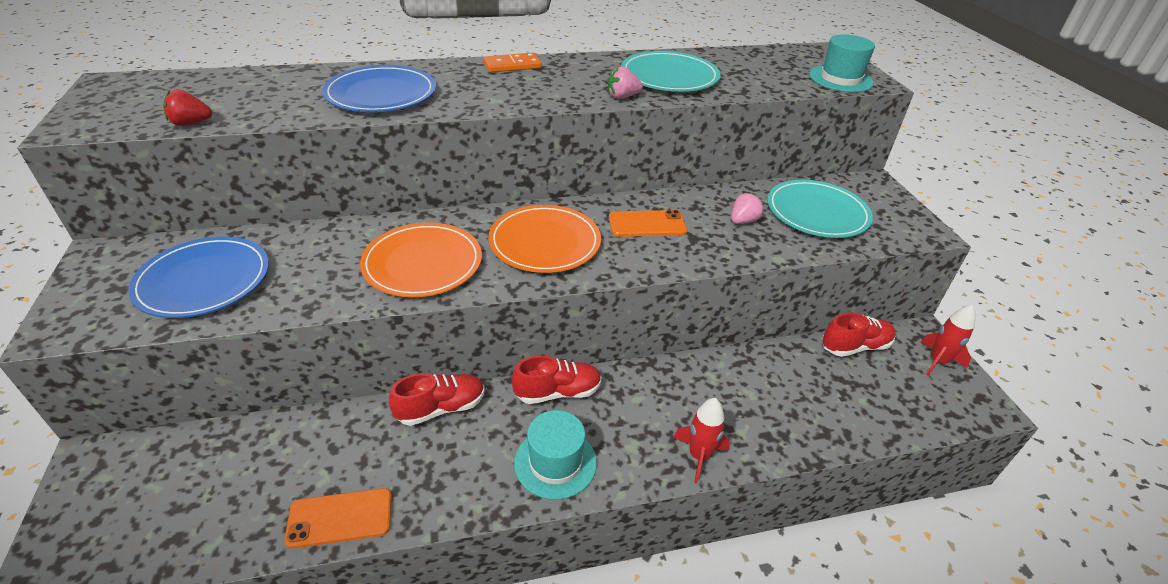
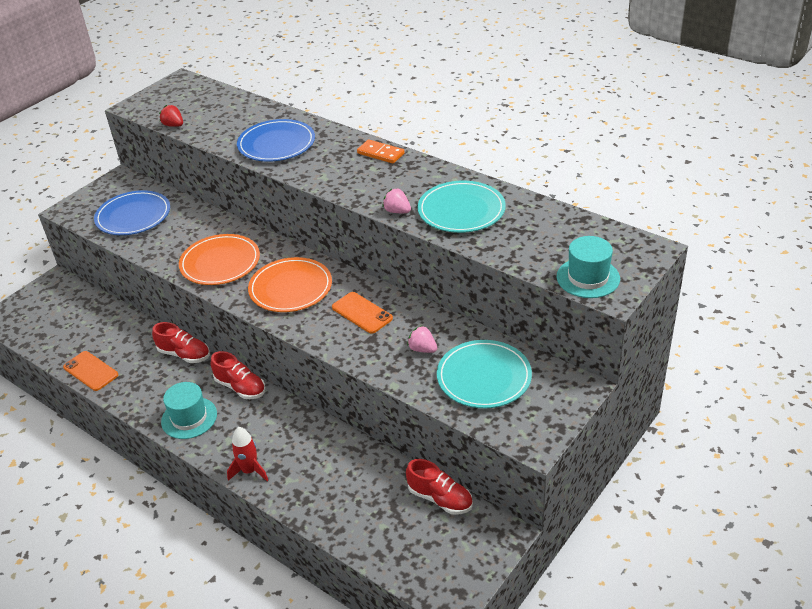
camera: 55 degrees right, 0 degrees up
pink strawberry [731,193,764,224] -> pink strawberry turned 150 degrees counterclockwise [407,326,437,353]
red rocket [920,305,976,376] -> none

